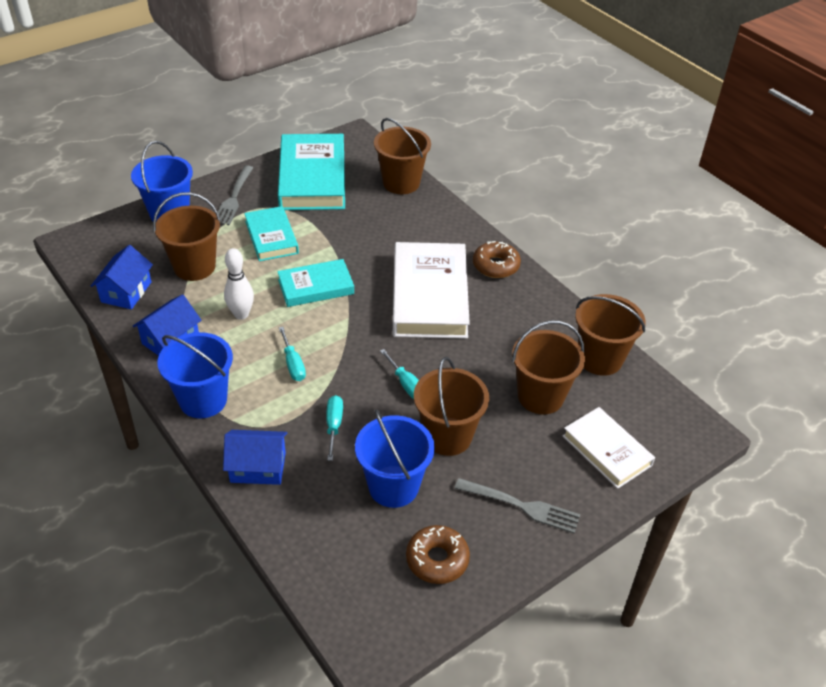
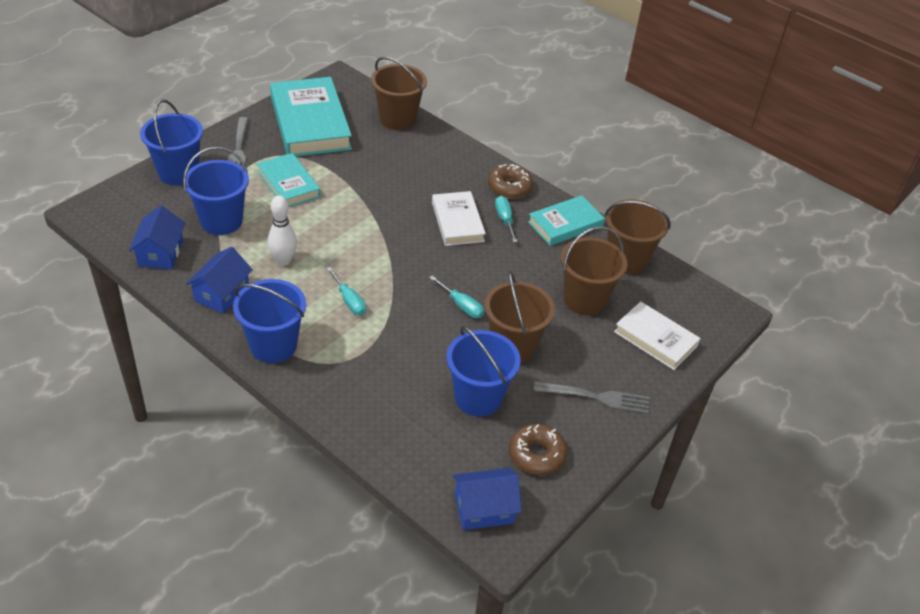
camera: 15 degrees left, 0 degrees up
brown bucket [153,192,221,281] -> blue bucket [183,146,249,235]
blue house [223,430,287,485] -> blue house moved to [453,468,522,530]
turquoise book [277,259,354,307] -> turquoise book moved to [528,195,605,246]
turquoise screwdriver [326,395,343,461] -> turquoise screwdriver moved to [495,196,518,242]
white book [393,242,470,339] -> white book [432,191,486,246], size x0.58

